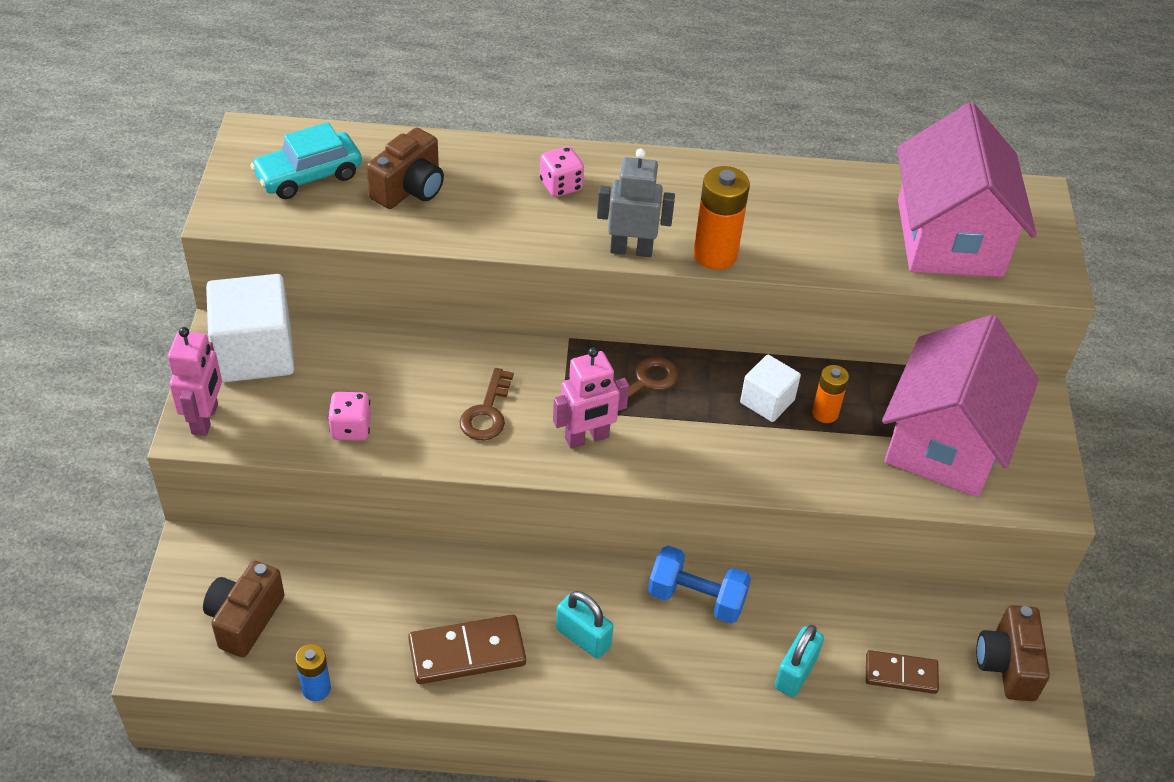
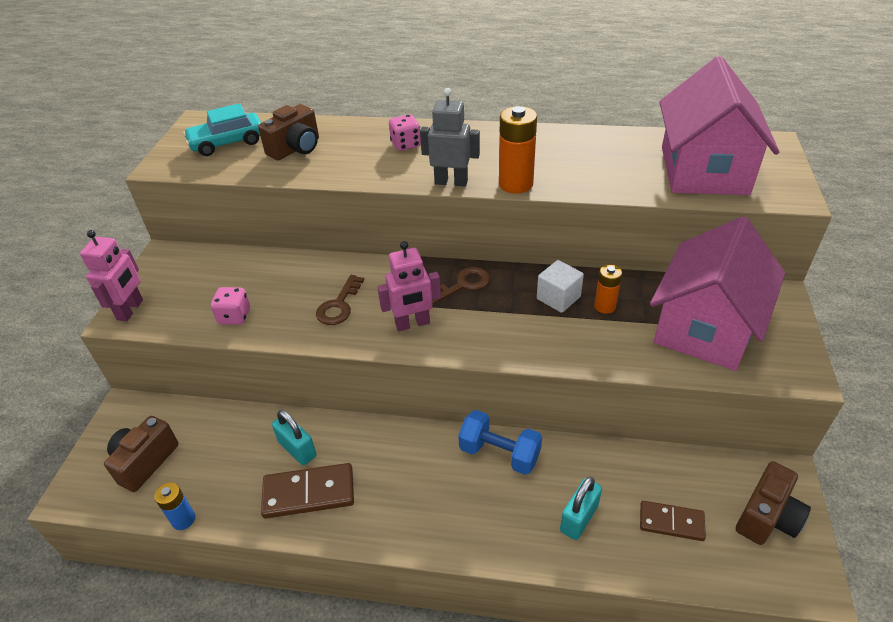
camera: 10 degrees right, 5 degrees down
white cube [206,274,294,382] -> none
turquoise padlock [556,591,613,659] -> turquoise padlock moved to [272,410,316,465]
brown camera [976,605,1050,701] -> brown camera turned 150 degrees counterclockwise [736,461,811,545]

